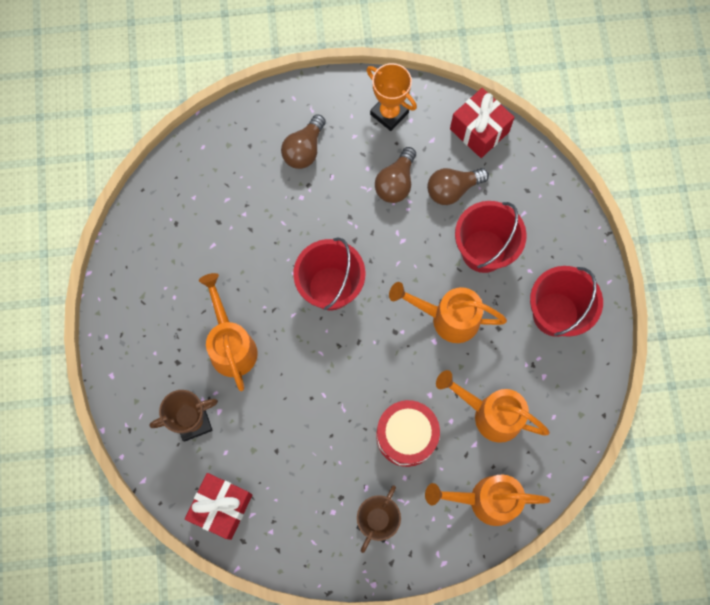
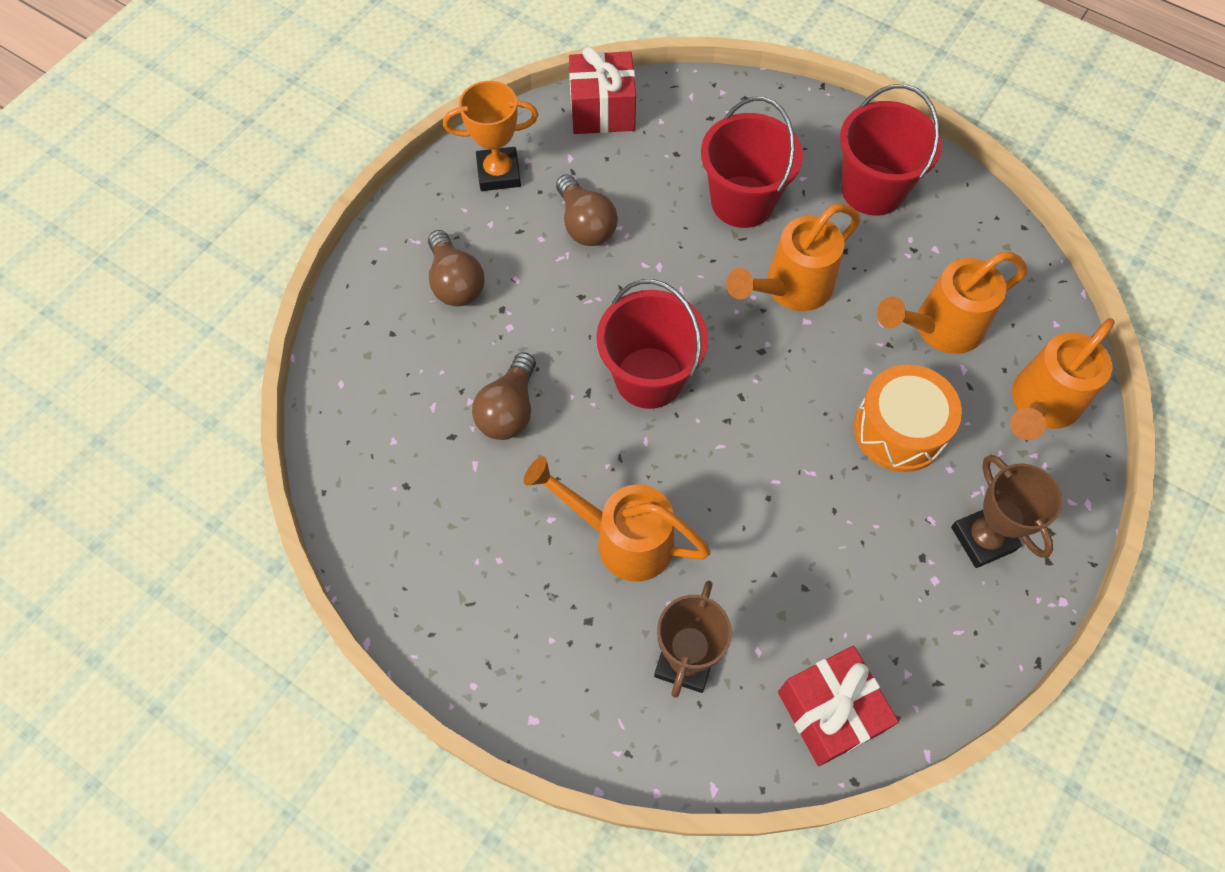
camera: 50 degrees left, 10 degrees down
red drum [376,400,440,467] -> orange drum [854,364,962,472]
brown light bulb [427,168,489,205] -> brown light bulb moved to [472,352,536,440]

